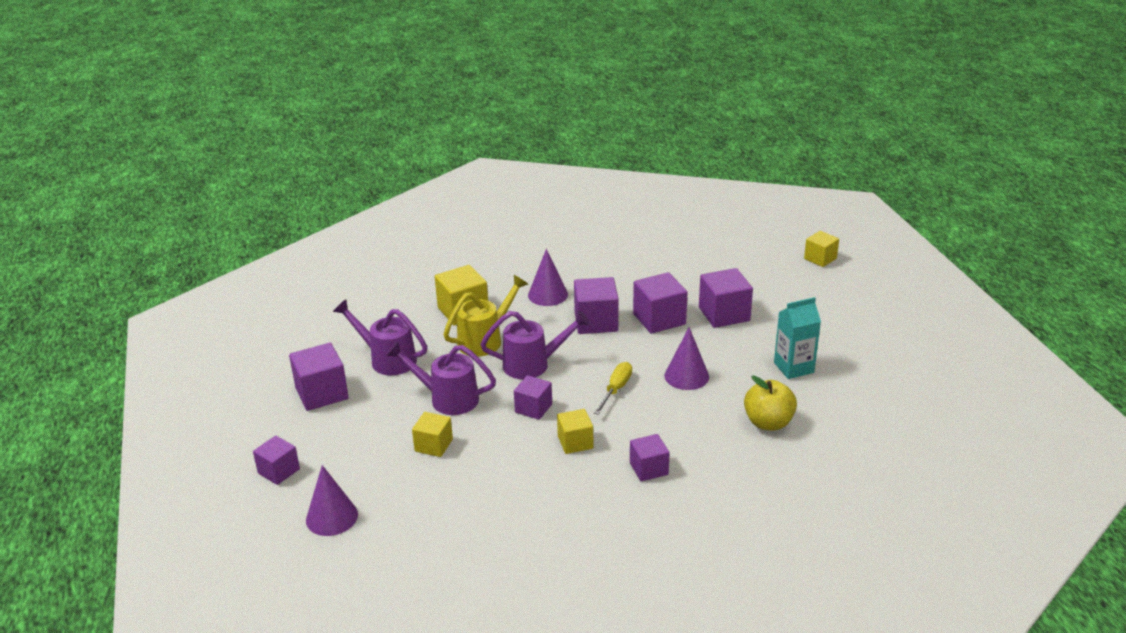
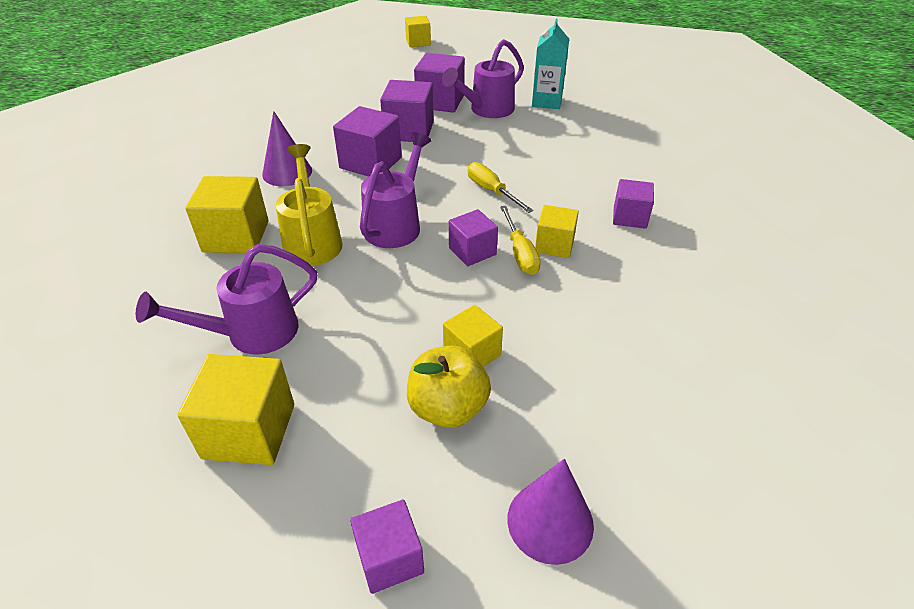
camera: 60 degrees left, 10 degrees up
purple cube [289,343,349,411] -> yellow cube [177,354,294,465]
purple watering can [386,341,496,415] -> purple watering can moved to [442,39,524,118]
purple cone [664,327,709,390] -> none
yellow apple [744,376,797,431] -> yellow apple moved to [407,345,491,428]
none -> yellow screwdriver [500,206,541,275]

